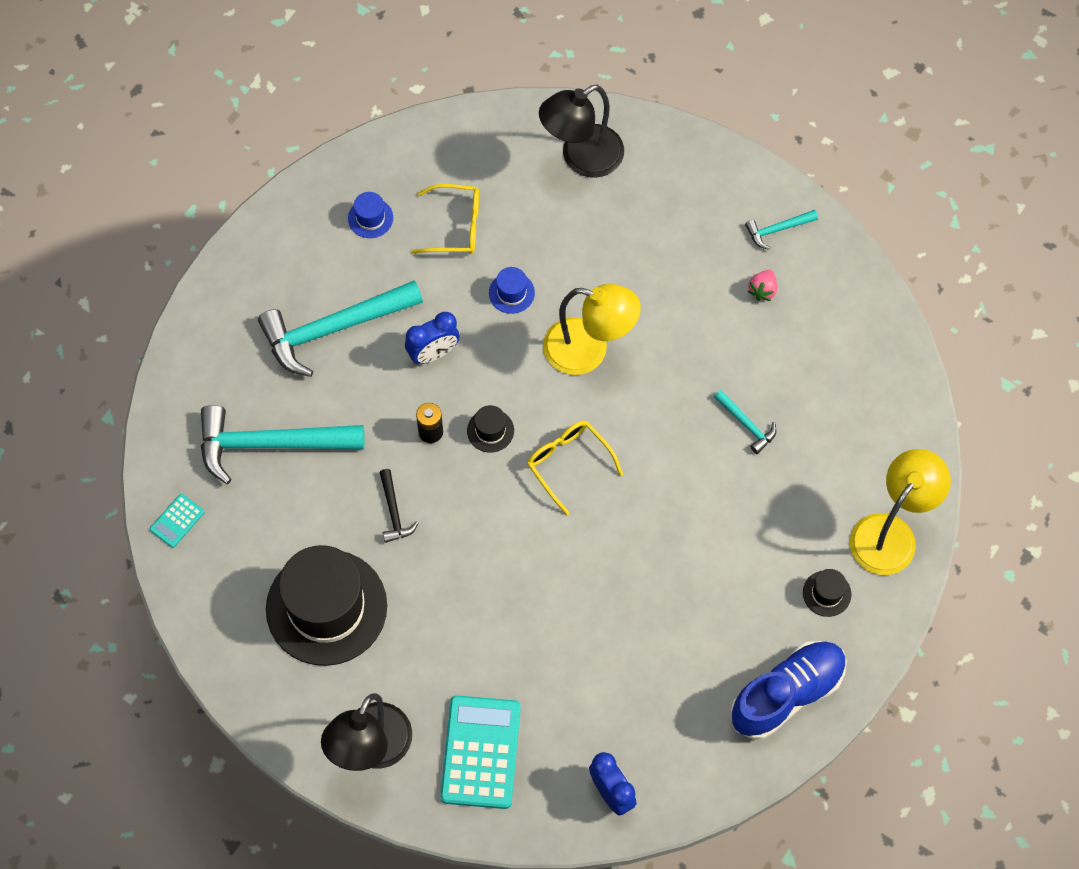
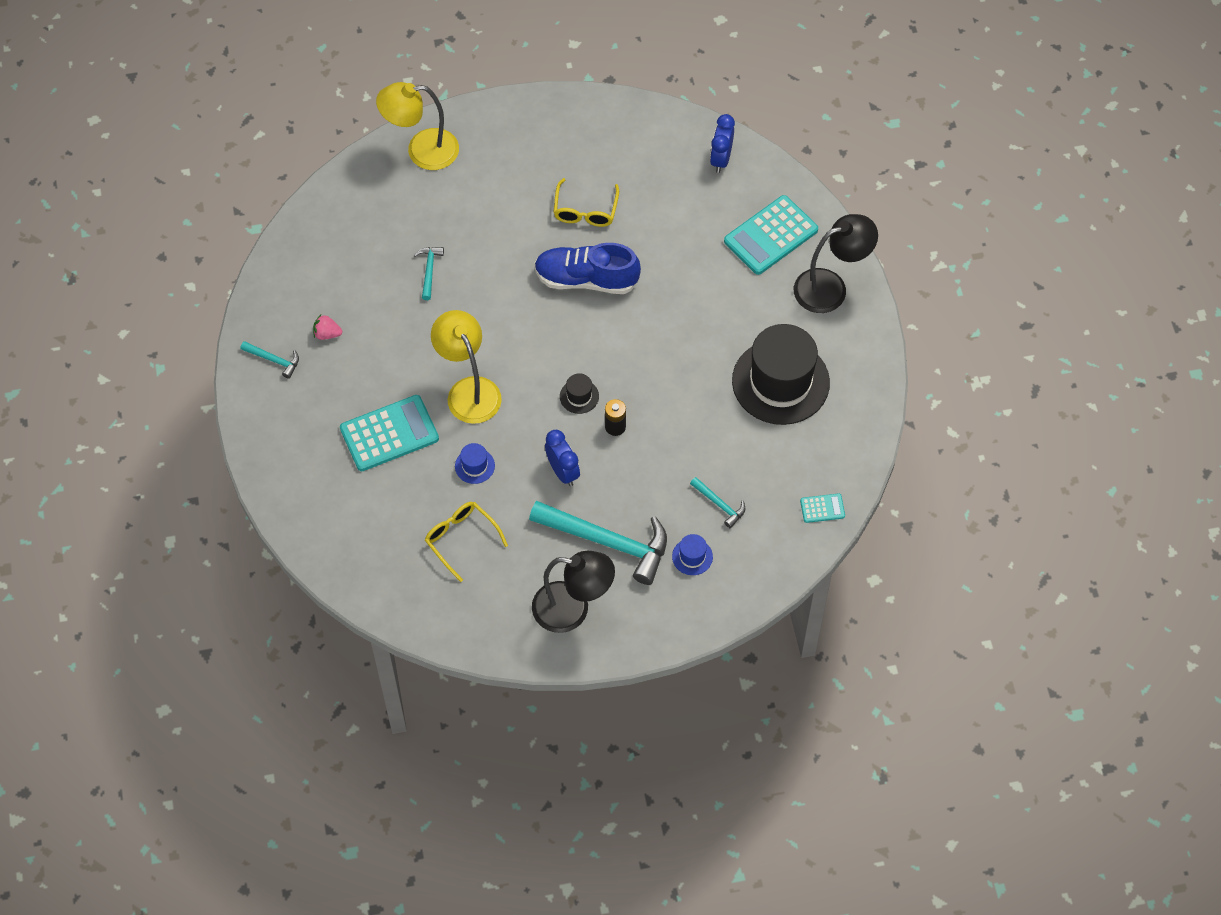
camera: 135 degrees left, 5 degrees down
turquoise hammer [201,405,365,484] -> turquoise hammer [690,477,745,528], size x0.45
blue hat [348,192,393,238] -> blue hat moved to [672,534,713,575]
black hammer [379,469,418,543] -> none
blue clock [405,312,460,364] -> blue clock turned 45 degrees clockwise [545,430,580,486]
yellow glasses [527,421,623,515] -> yellow glasses moved to [553,178,619,227]
black lamp [539,85,624,178] -> black lamp moved to [532,551,615,633]
blue shoe [730,641,847,740] -> blue shoe moved to [534,243,641,294]
pink strawberry [747,270,777,301] -> pink strawberry turned 150 degrees counterclockwise [313,315,342,340]
black hat [803,569,851,617] -> none
none -> turquoise calculator [340,395,439,471]

